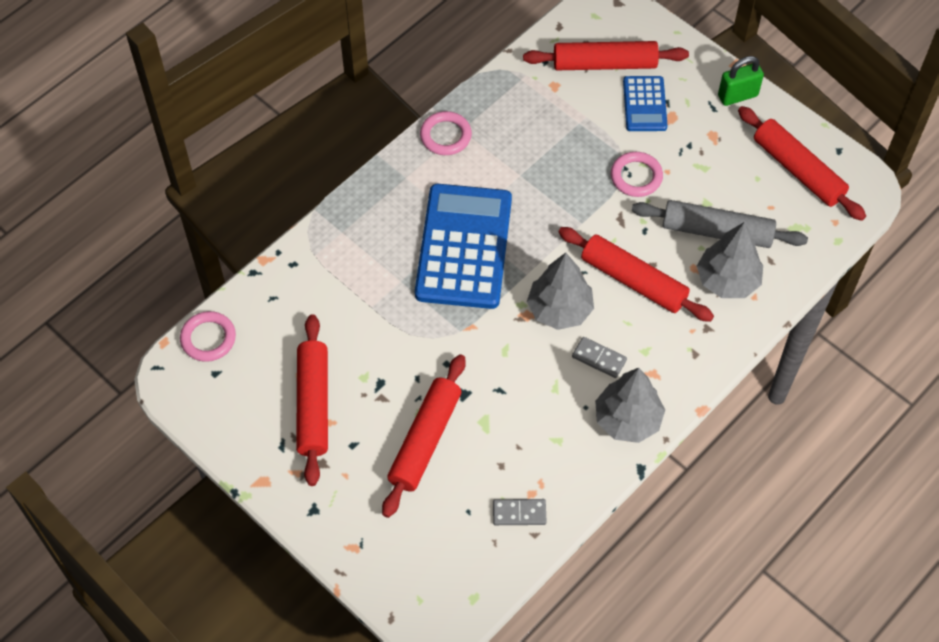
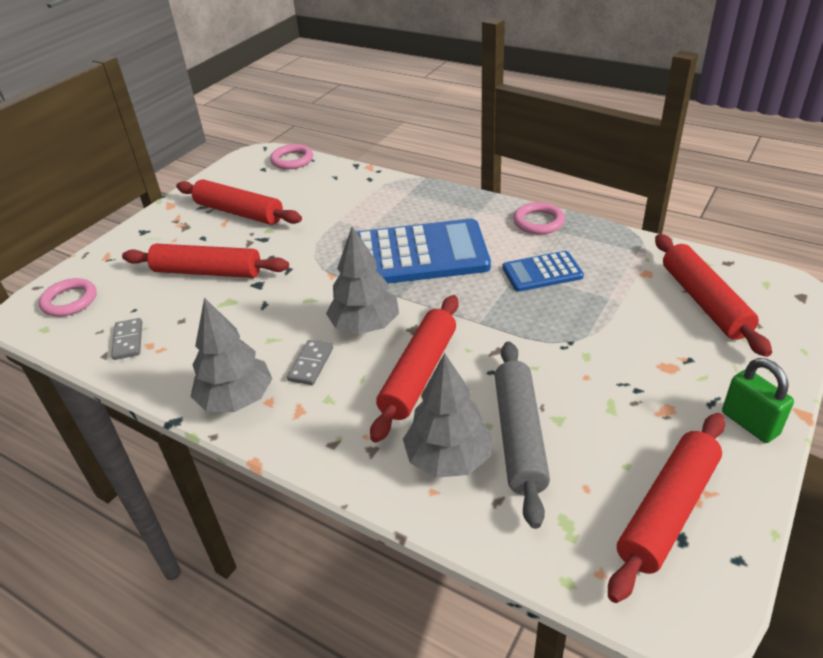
camera: 80 degrees right, 20 degrees down
red rolling pin [296,314,328,486] -> red rolling pin turned 45 degrees clockwise [176,179,302,225]
pink ring [611,152,663,197] -> pink ring moved to [39,278,97,316]
blue calculator [623,76,668,131] -> blue calculator moved to [502,251,584,292]

